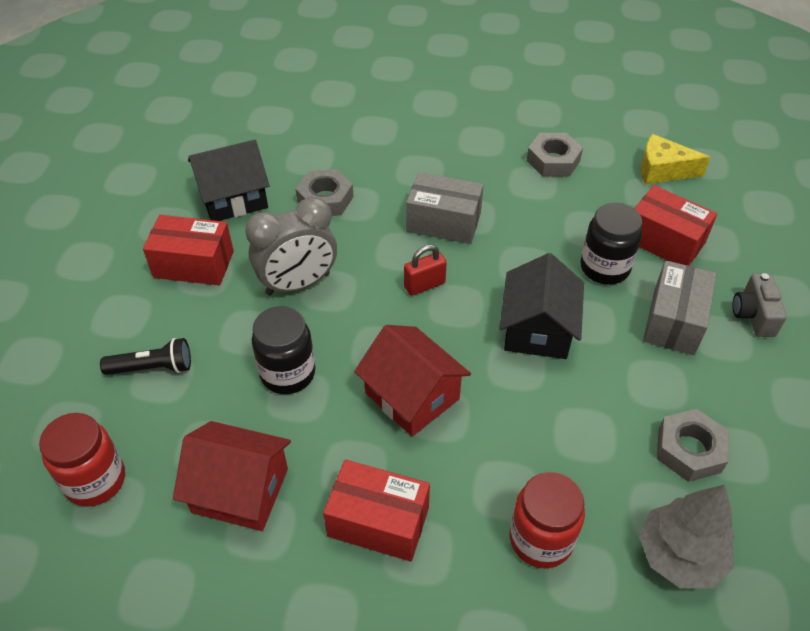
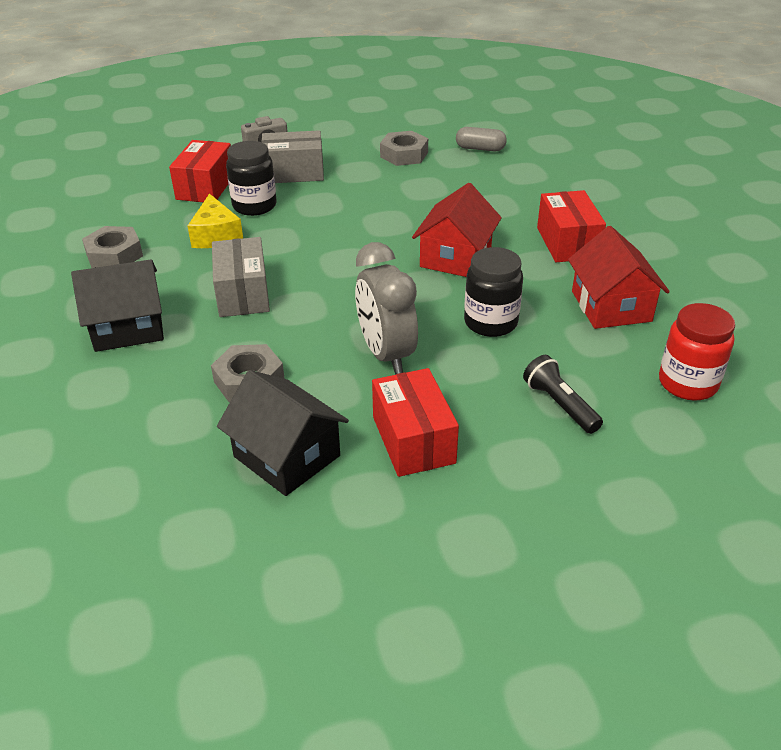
camera: 115 degrees left, 10 degrees down
grey clock [245,197,337,295] -> grey clock turned 150 degrees counterclockwise [355,242,418,375]
red padlock [404,244,447,296] -> none
black house [499,253,584,359] -> black house moved to [71,259,164,352]
red jar [510,472,585,568] -> none
grey tree [639,485,735,589] -> grey capsule [456,127,507,151]
yellow cheese [641,134,710,185] -> yellow cheese moved to [188,193,243,248]

